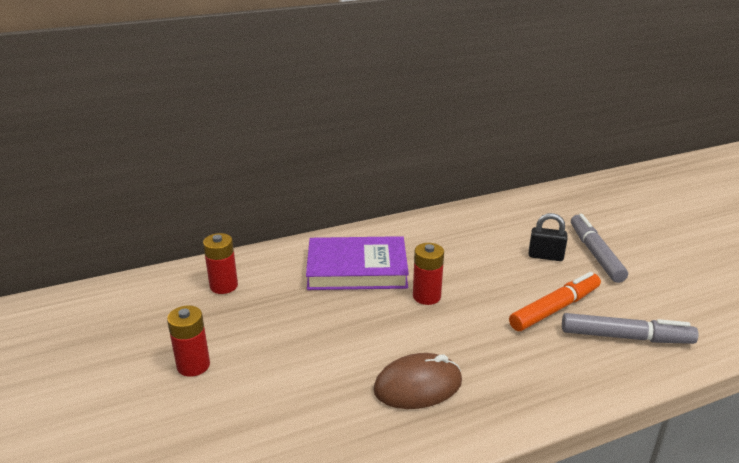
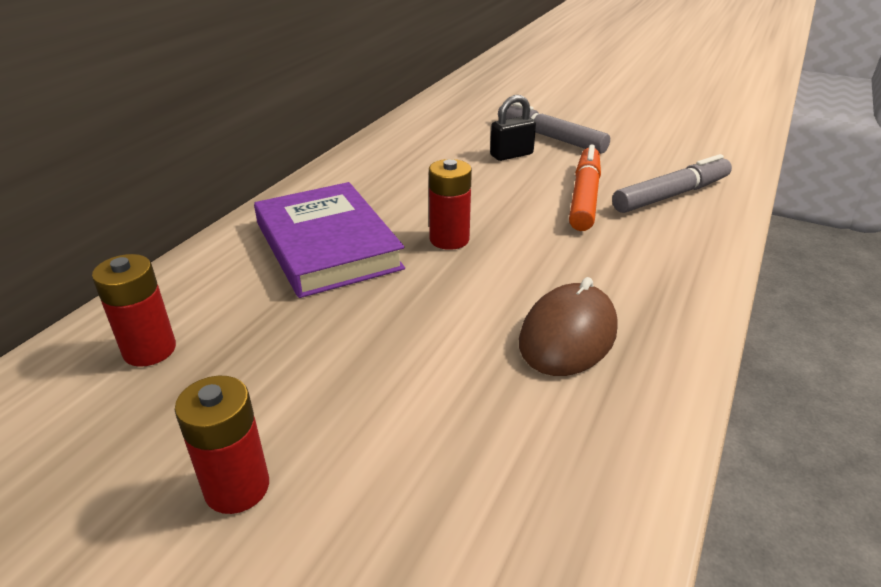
camera: 40 degrees left, 5 degrees up
purple book [306,236,409,290] -> purple book turned 75 degrees counterclockwise [254,182,405,298]

